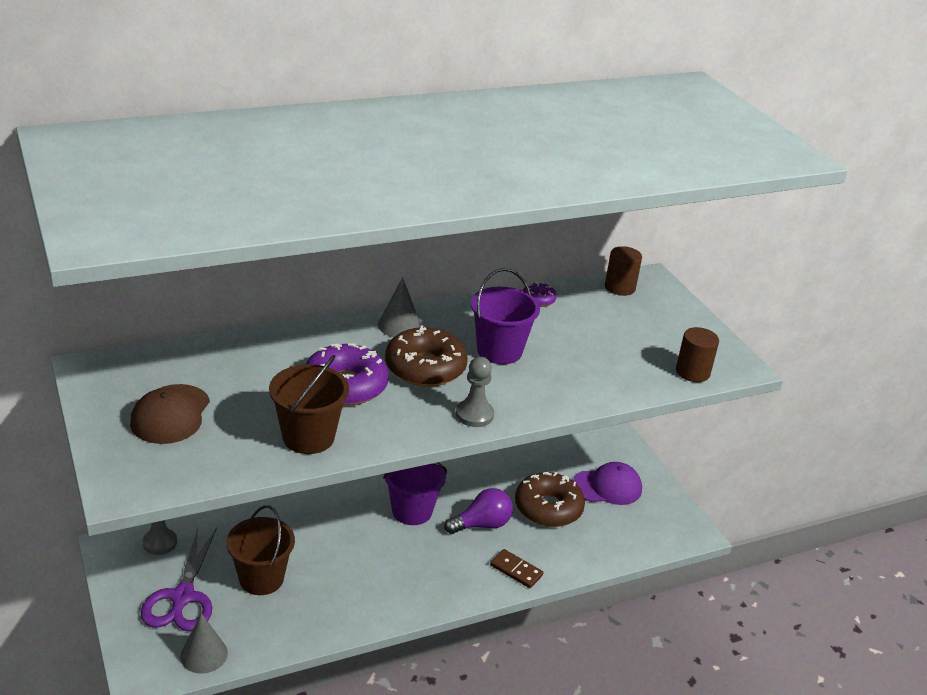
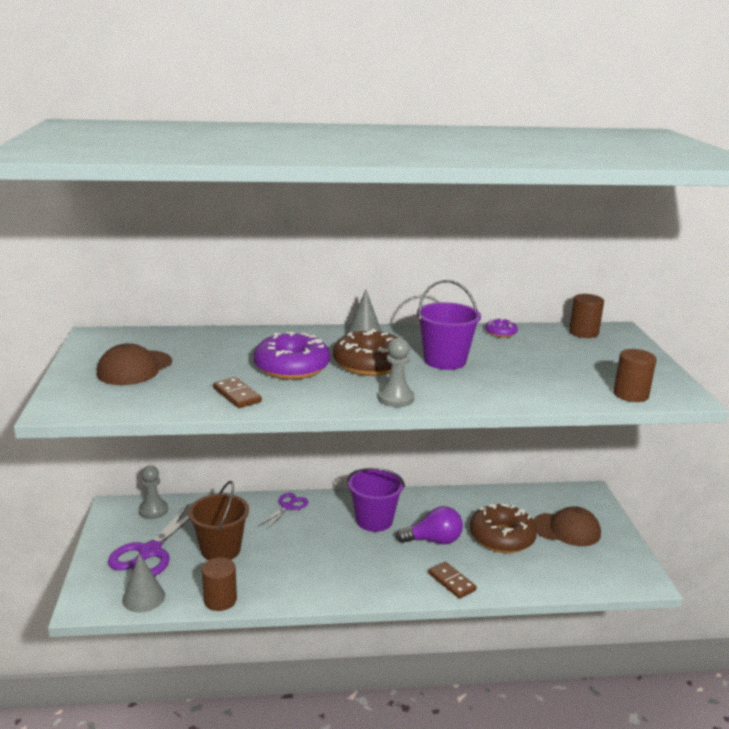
camera: 20 degrees right, 10 degrees down
brown bucket [269,355,349,454] -> brown domino [213,377,262,408]
purple cap [573,462,642,505] -> brown cap [533,506,601,546]
none -> brown cylinder [202,557,237,611]
none -> purple scissors [258,493,308,530]

